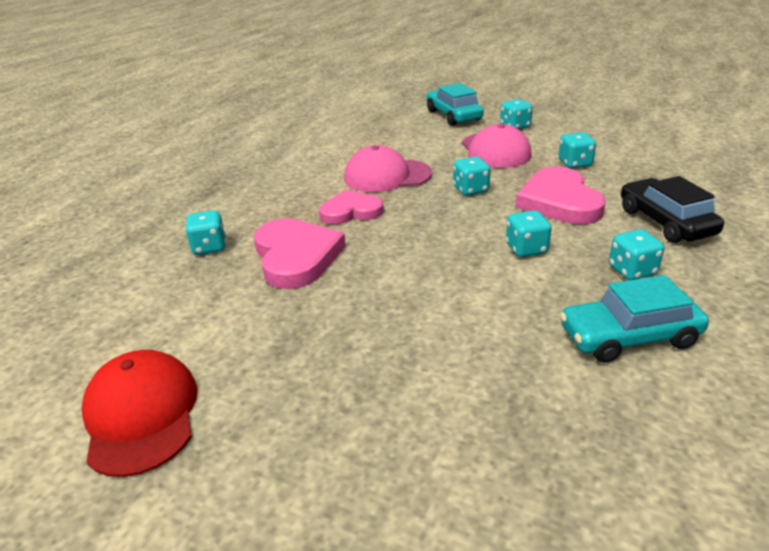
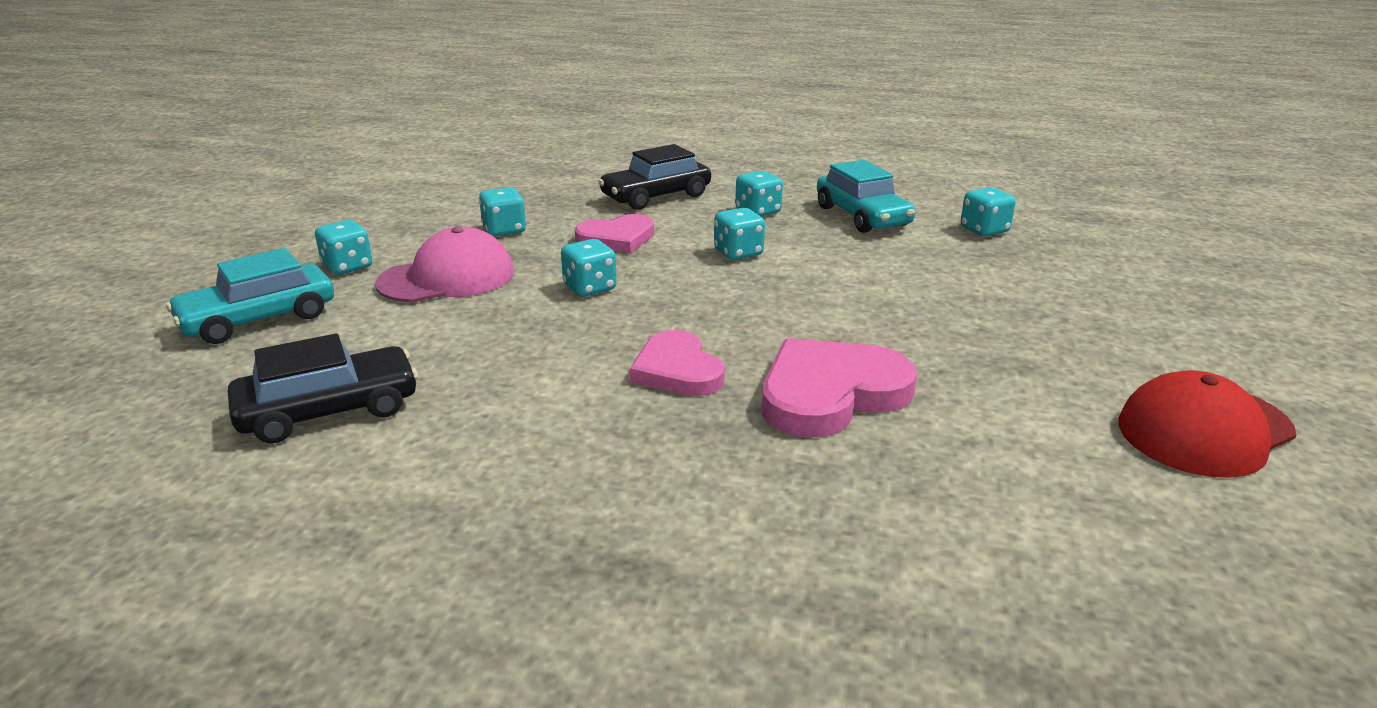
camera: 105 degrees left, 5 degrees down
turquoise dice [186,210,226,255] -> turquoise dice moved to [961,187,1016,236]
pink cap [344,145,432,192] -> none
pink heart [515,166,606,224] -> pink heart [575,214,654,253], size x0.67
none -> black car [228,334,418,443]

